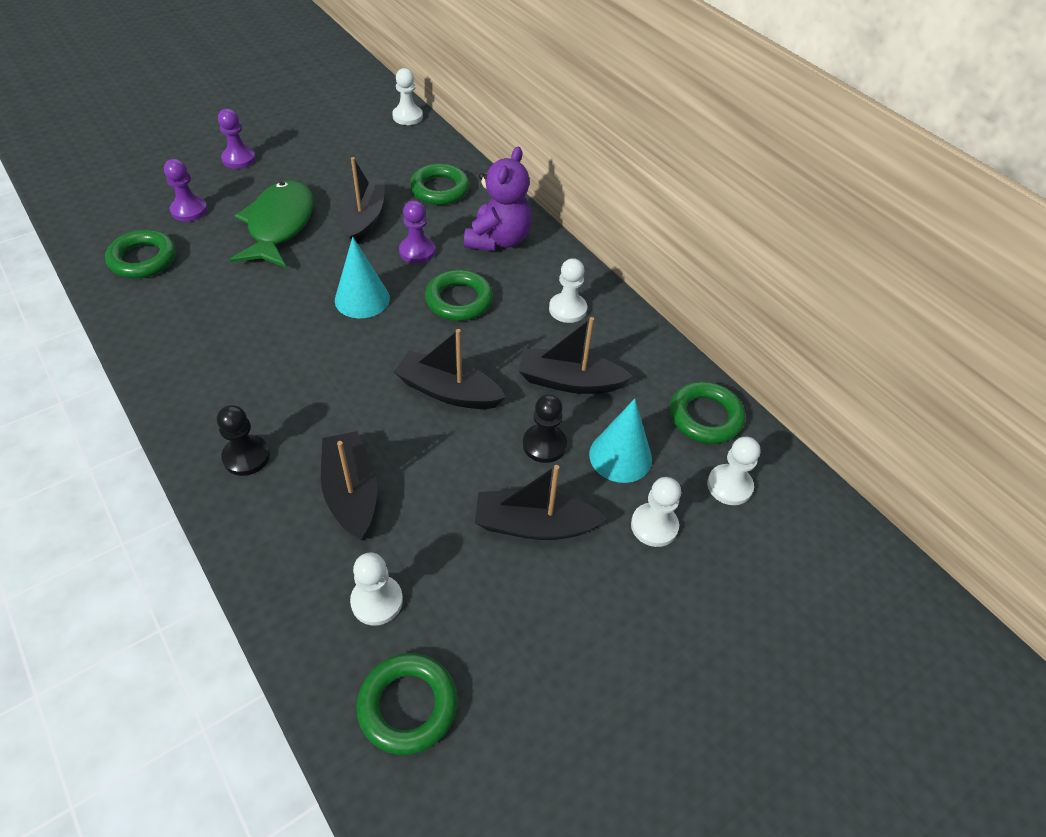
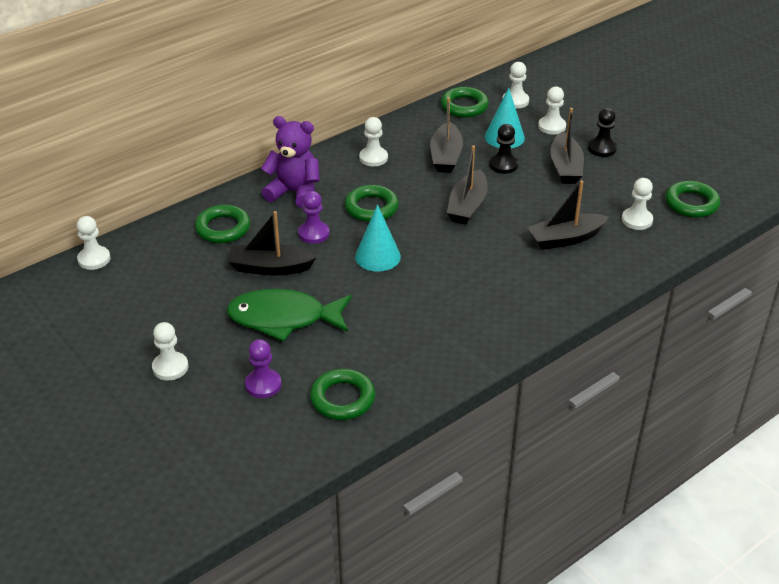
camera: 90 degrees left, 10 degrees down
black pawn [217,405,270,476] -> black pawn moved to [588,108,617,157]
purple pawn [218,109,256,169] -> white pawn [152,322,188,380]

